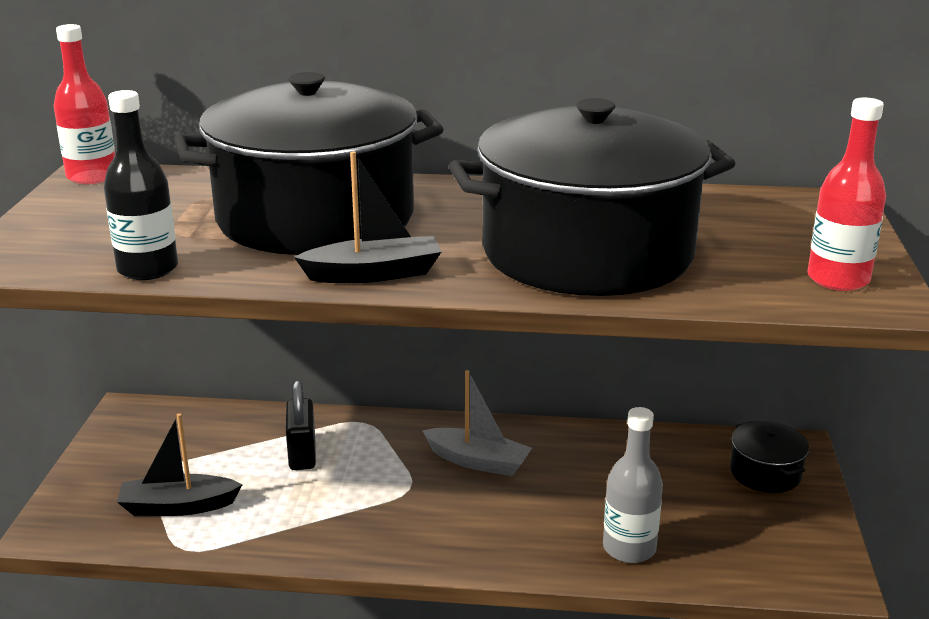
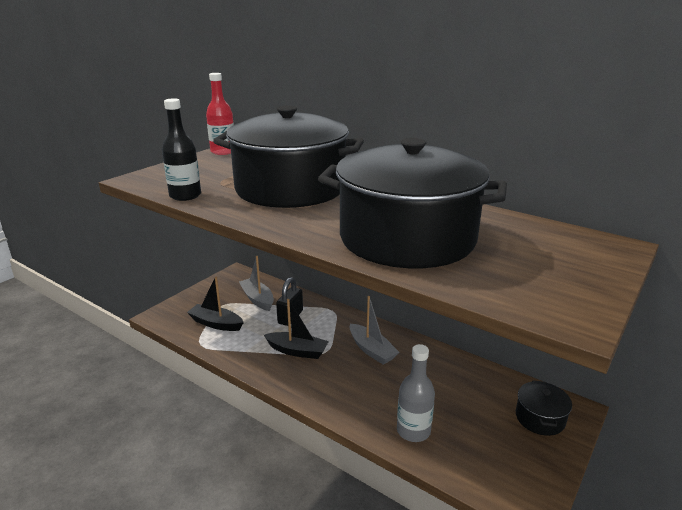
camera: 30 degrees right, 0 degrees up
black boat [294,151,442,283] -> black boat moved to [264,299,329,359]
red bottle [807,98,886,291] -> none
none -> grey boat [239,256,274,311]

